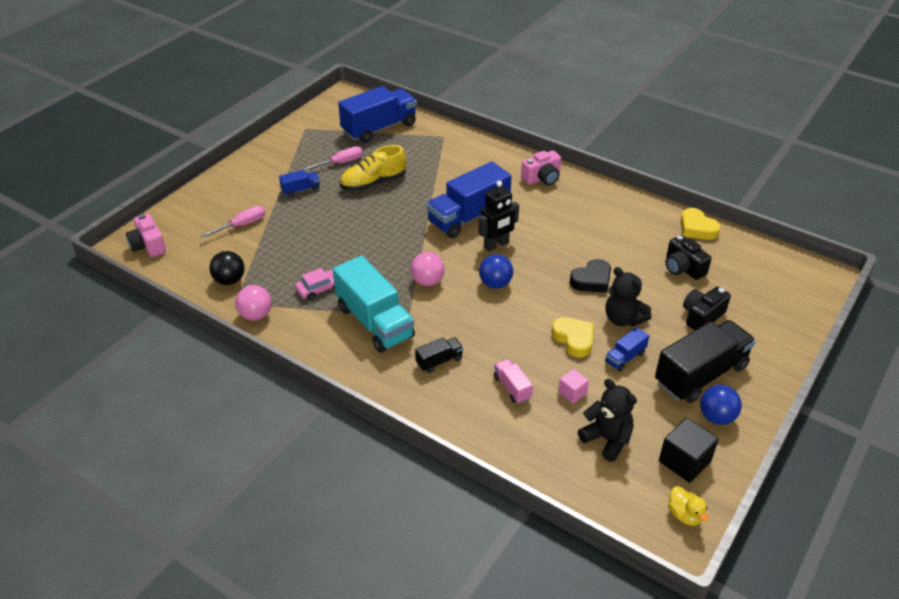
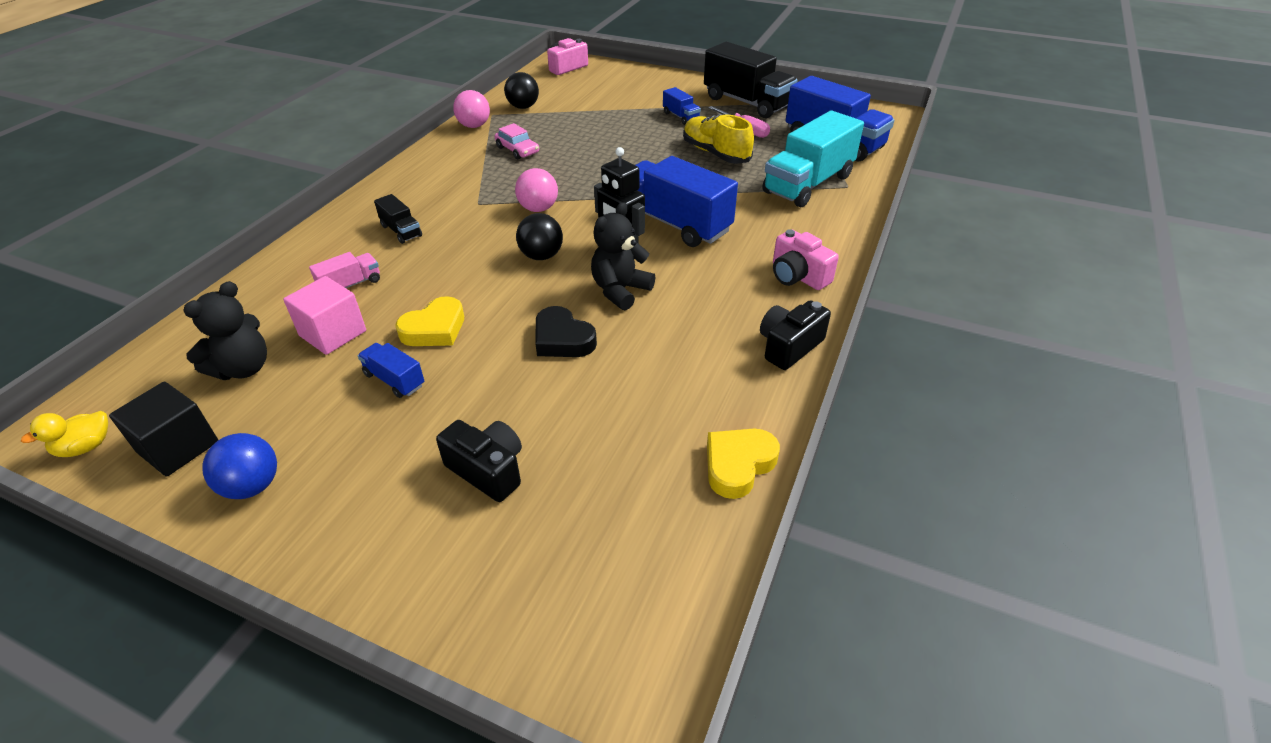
camera: 80 degrees right, 0 degrees up
pink screwdriver [200,206,265,238] -> none
turquoise truck [333,255,415,353] -> turquoise truck moved to [763,110,864,207]
blue ball [479,254,513,288] -> black ball [516,213,563,260]
pink cube [558,369,589,404] -> pink cube [283,276,366,355], size x1.70
black teddy bear [605,267,651,326] -> black teddy bear moved to [591,202,655,310]
black truck [655,320,756,403] -> black truck moved to [704,42,798,118]
black camera [666,235,712,280] -> black camera moved to [760,300,831,370]

